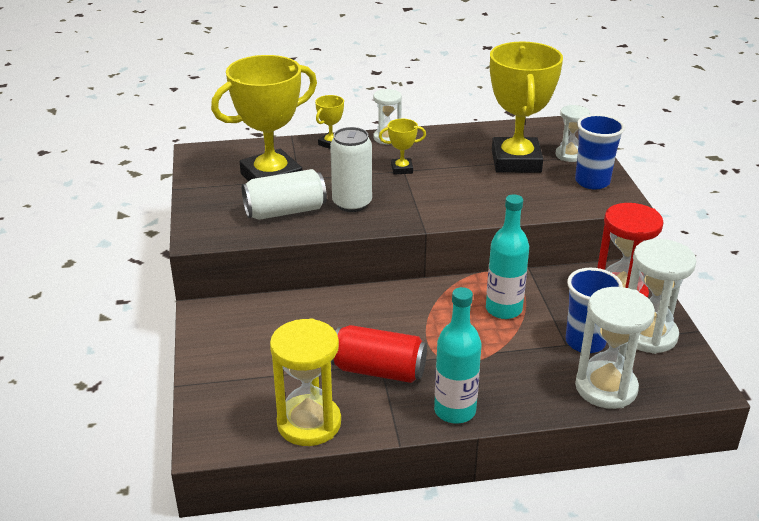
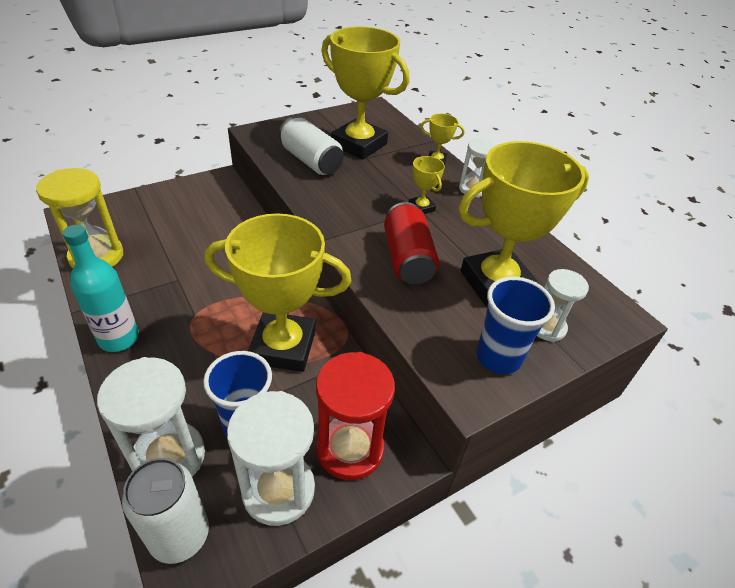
camera: 65 degrees right, 10 degrees up
white can [330,127,372,212] -> white can moved to [122,458,209,564]
red can [331,325,427,383] -> red can moved to [384,202,439,284]
turquoise bottle [486,194,529,319] -> yellow trophy [205,213,351,372]

